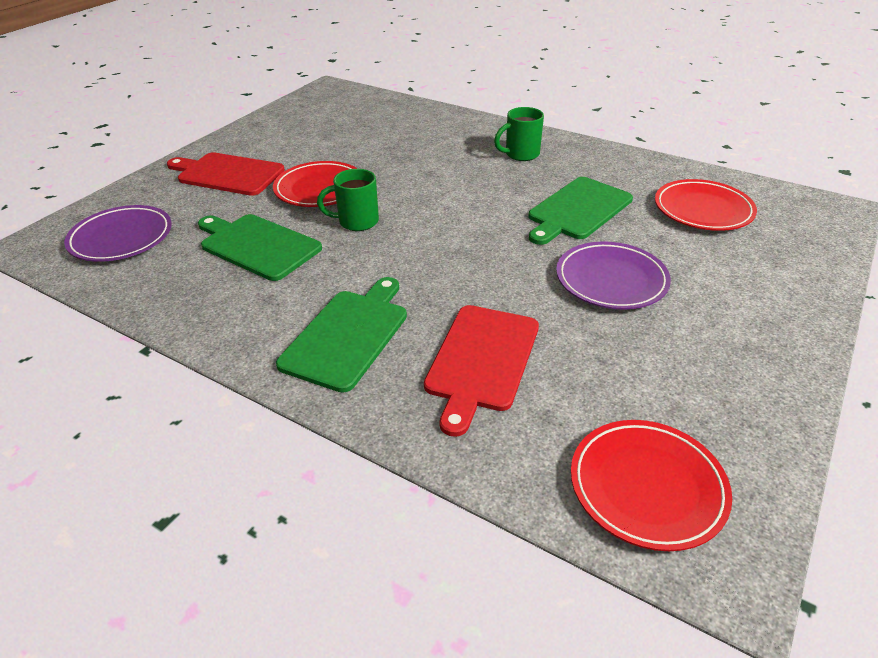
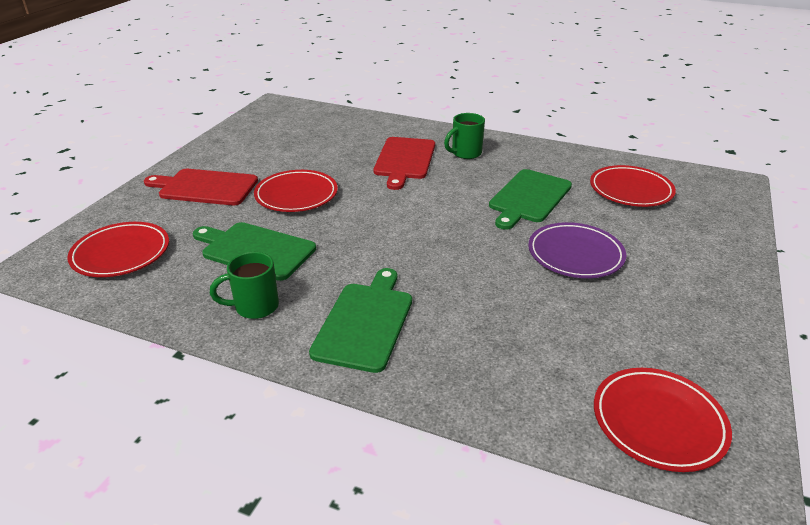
camera: 10 degrees left, 5 degrees down
purple plate [64,205,172,262] -> red plate [67,222,169,277]
green mug [317,169,379,231] -> green mug moved to [210,252,279,319]
red cutting board [424,305,539,437] -> red cutting board moved to [374,137,435,190]

